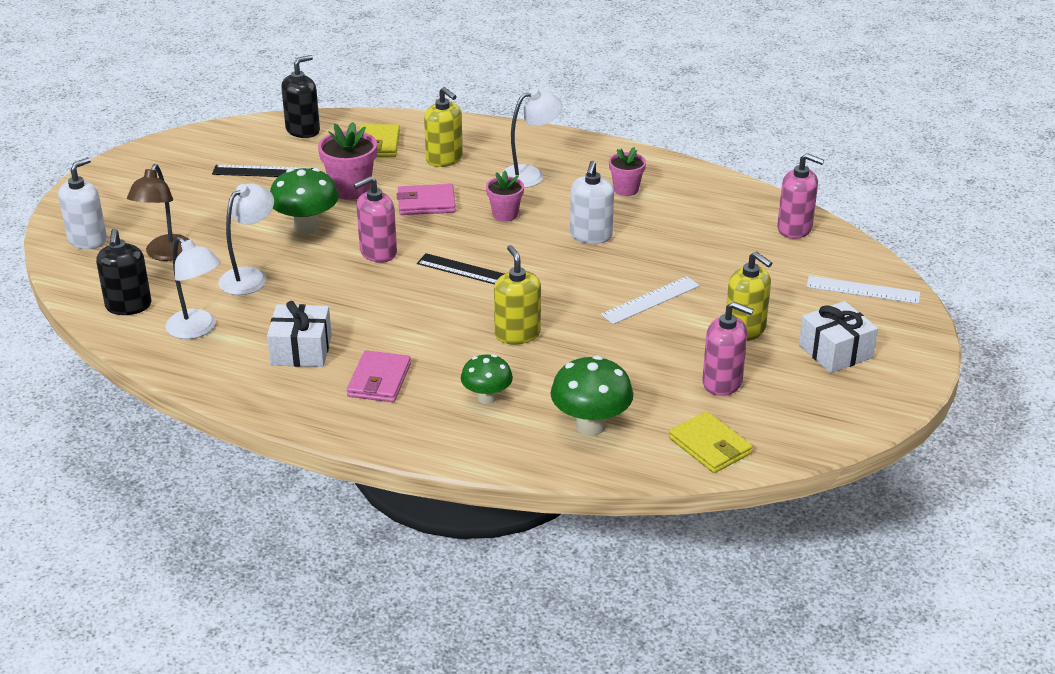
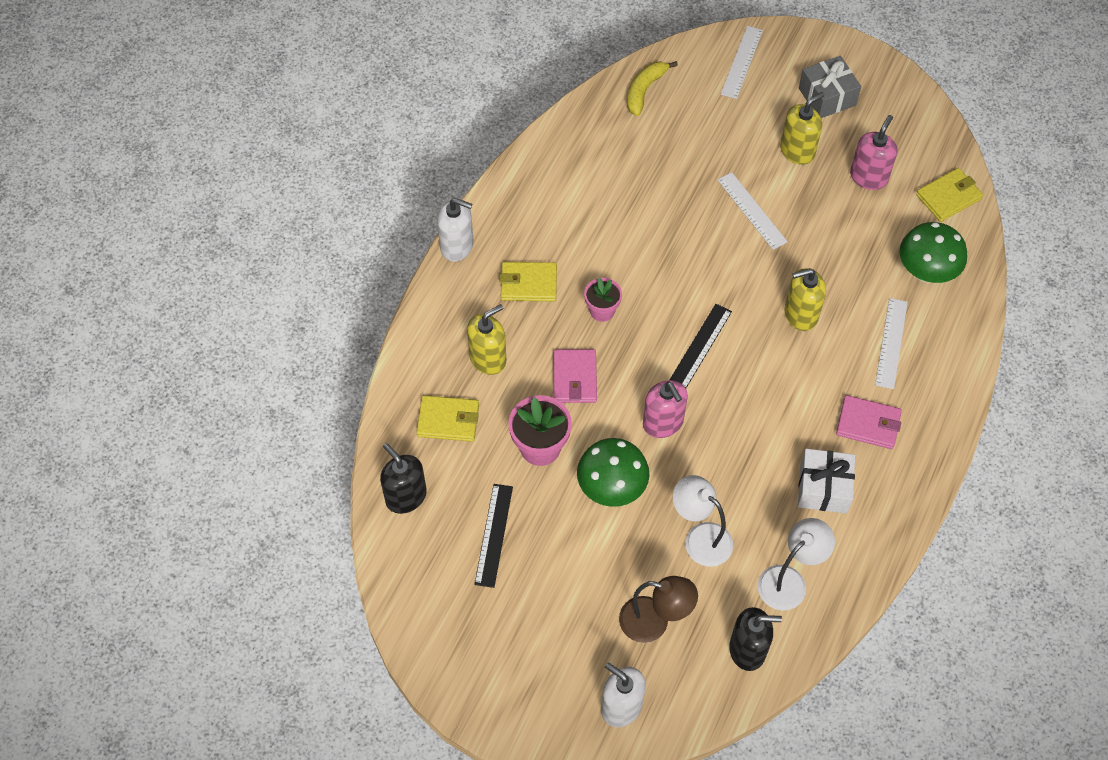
camera: 85 degrees left, 25 degrees up
green mushroom [461,354,513,404] -> white ruler [875,298,908,389]
white lamp [500,88,563,188] -> yellow wallet [499,262,557,302]
white soap dispenser [570,161,614,244] -> white soap dispenser moved to [437,198,474,262]
pink flower pot [609,147,646,196] -> none
pink soap dispenser [777,153,824,239] -> yellow banana [627,61,678,116]
white gift [799,301,878,373] -> grey gift [799,56,861,118]

